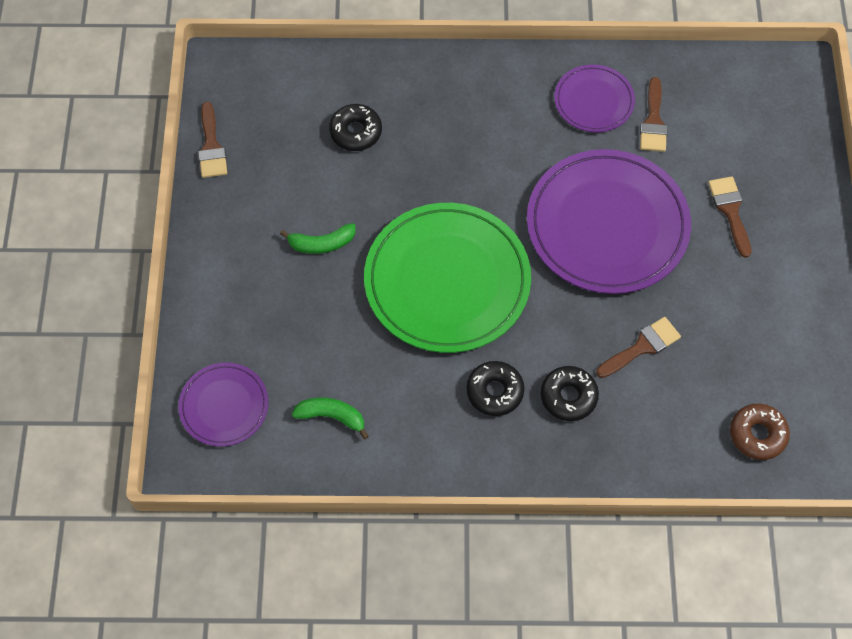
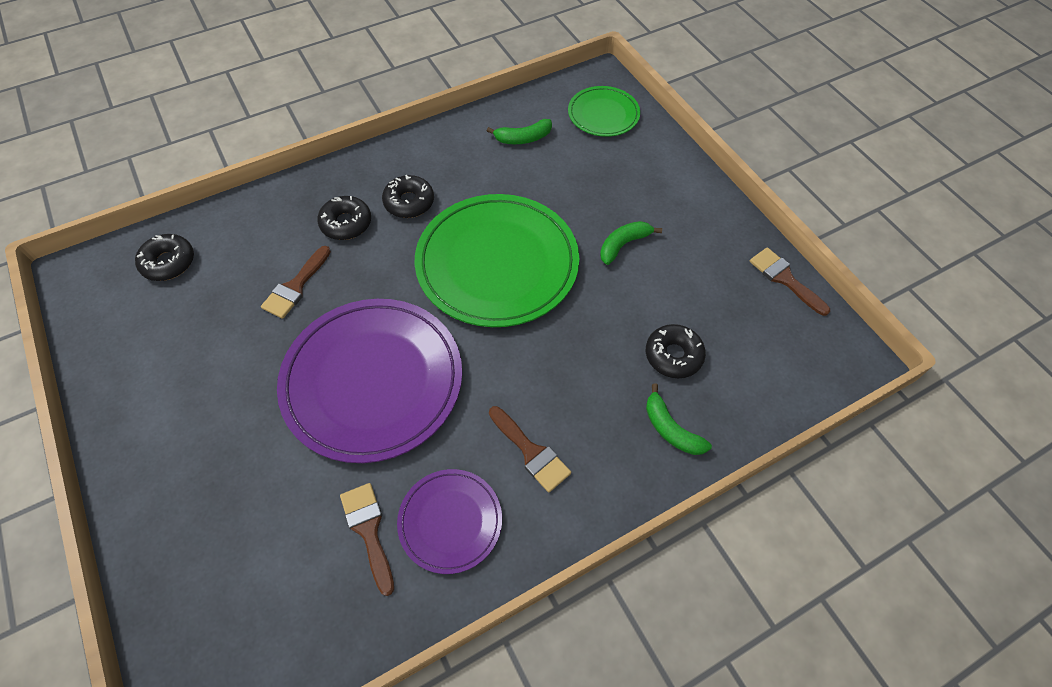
camera: 150 degrees right, 5 degrees down
purple plate [178,362,268,447] -> green plate [568,86,640,137]
brown brush [708,176,752,258] -> brown brush moved to [489,406,571,493]
brown donut [730,404,790,460] -> black donut [135,234,194,281]
none -> green banana [646,383,712,455]

